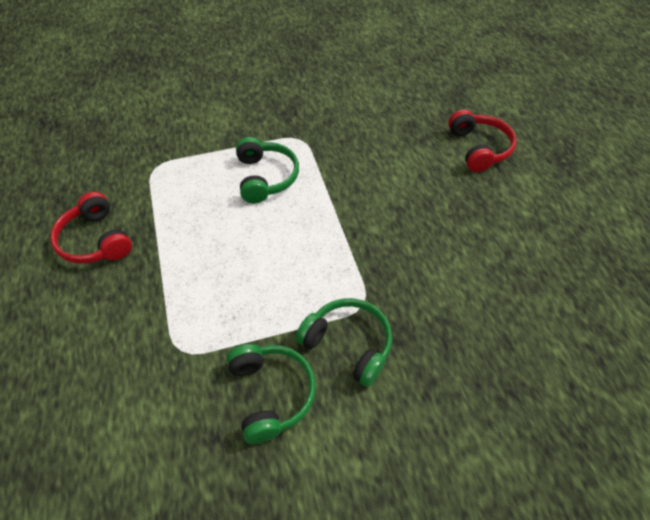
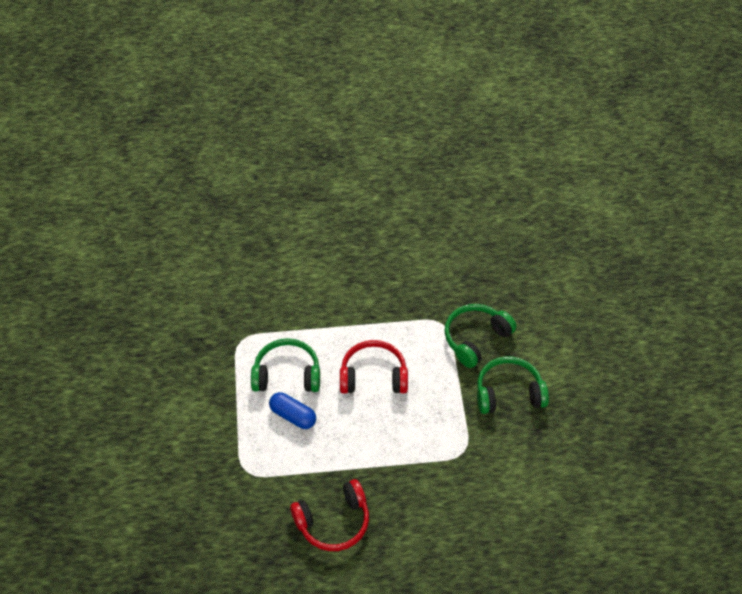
camera: 80 degrees left, 0 degrees up
red headphones [448,110,516,172] -> red headphones moved to [340,340,408,394]
none -> blue capsule [269,392,316,429]

